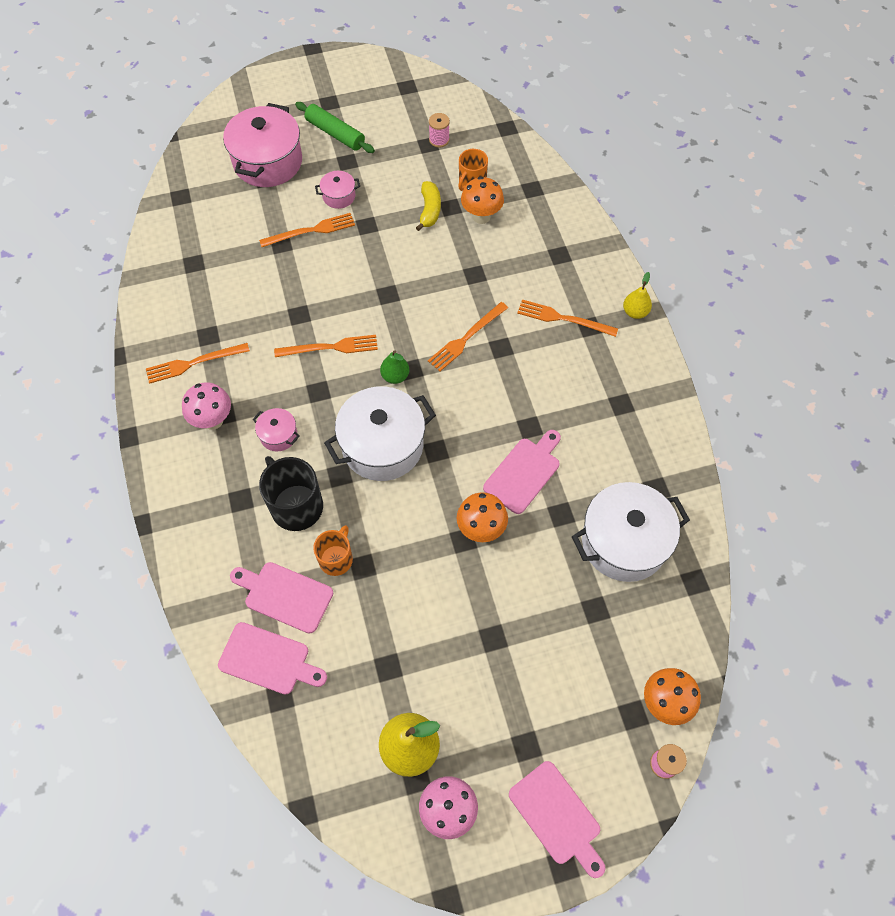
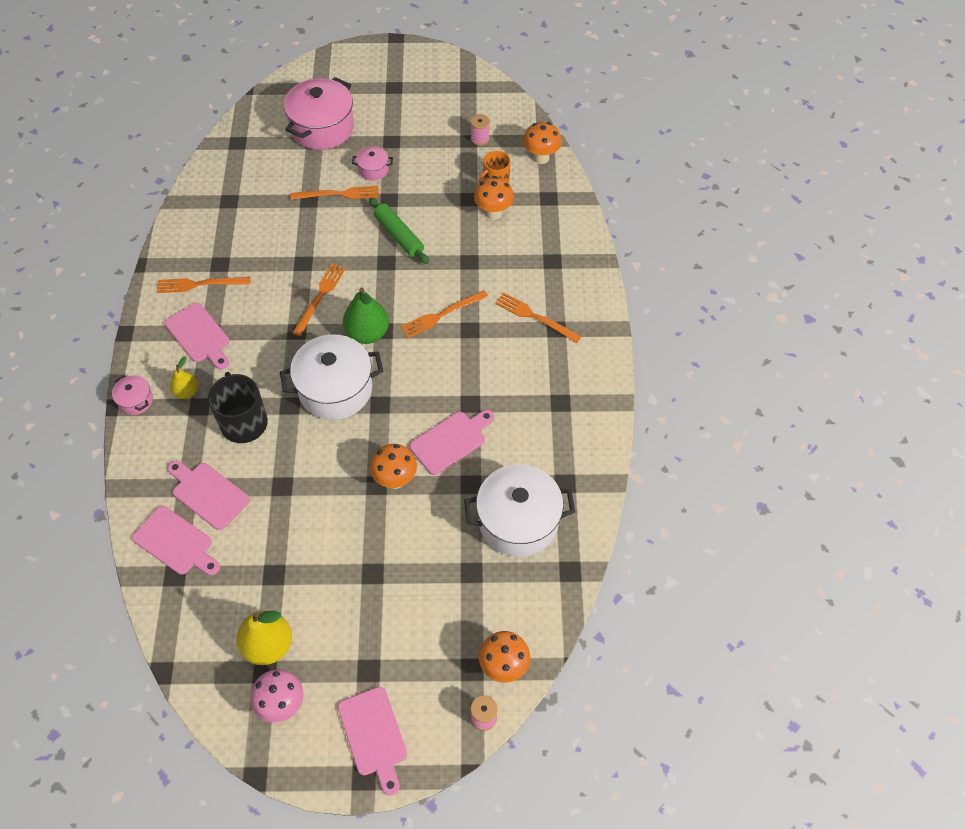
camera: 15 degrees right, 5 degrees down
pink mushroom [182,383,231,430] -> pink cutting board [165,303,229,369]
pink pot [253,408,300,451] -> pink pot moved to [112,375,153,415]
orange fork [274,335,378,357] -> orange fork turned 75 degrees counterclockwise [292,263,346,336]
green rolling pin [295,102,375,153] -> green rolling pin moved to [369,198,429,264]
orange mug [313,525,353,576] -> none
green pear [380,350,409,384] -> green pear [343,288,389,344], size x1.72
yellow banana [416,181,441,231] -> none
yellow pear [623,272,652,319] -> yellow pear moved to [170,357,198,399]
none -> orange mushroom [523,122,562,164]

